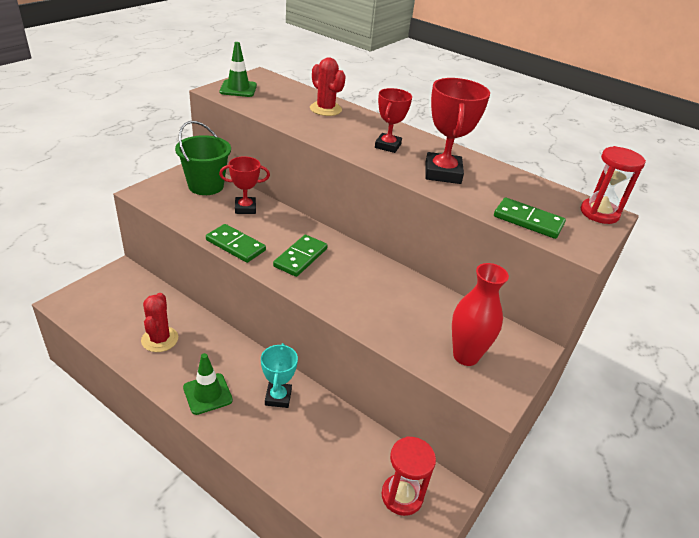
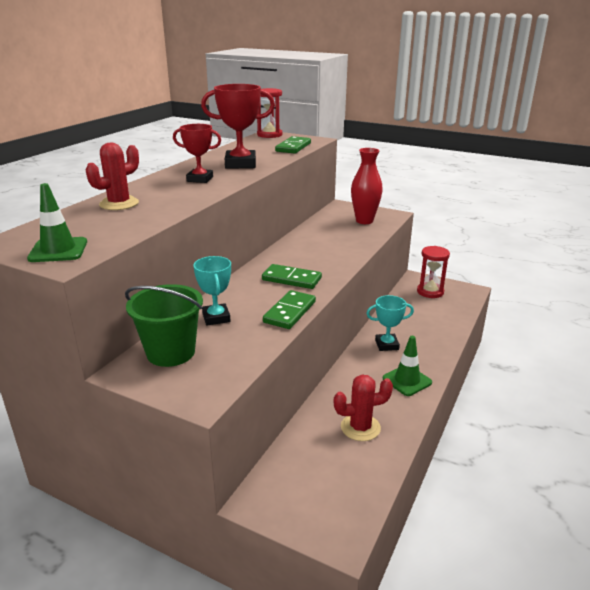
camera: 95 degrees left, 10 degrees down
red trophy [219,156,270,214] -> turquoise trophy [193,256,231,325]

